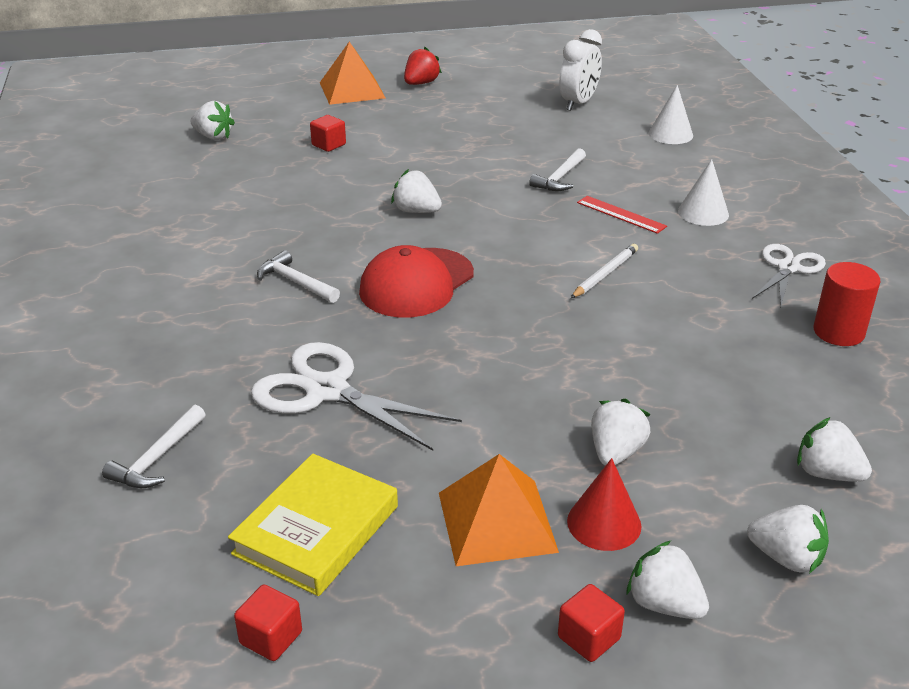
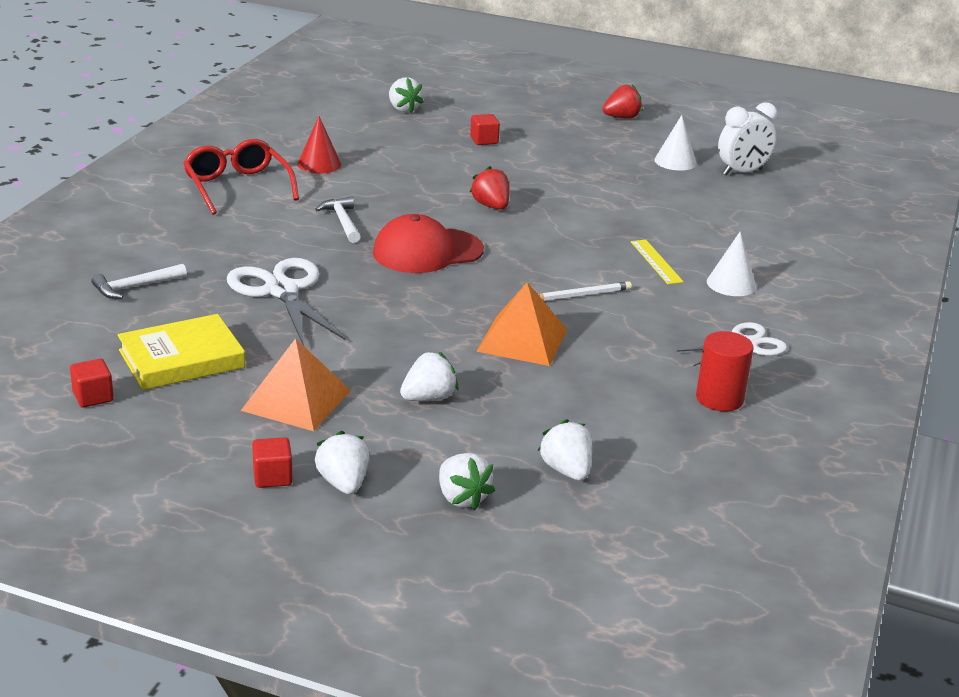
camera: 30 degrees right, 5 degrees down
orange pyramid [320,41,385,105] -> orange pyramid moved to [476,282,567,366]
white strawberry [391,169,442,213] -> red strawberry [470,166,510,210]
white hammer [529,148,586,191] -> none
red cone [567,458,641,551] -> red cone moved to [297,116,341,174]
red ruler [577,196,667,234] -> yellow ruler [631,240,684,284]
white cone [649,85,693,144] -> white cone moved to [654,115,697,171]
none -> red glasses [183,139,299,215]

